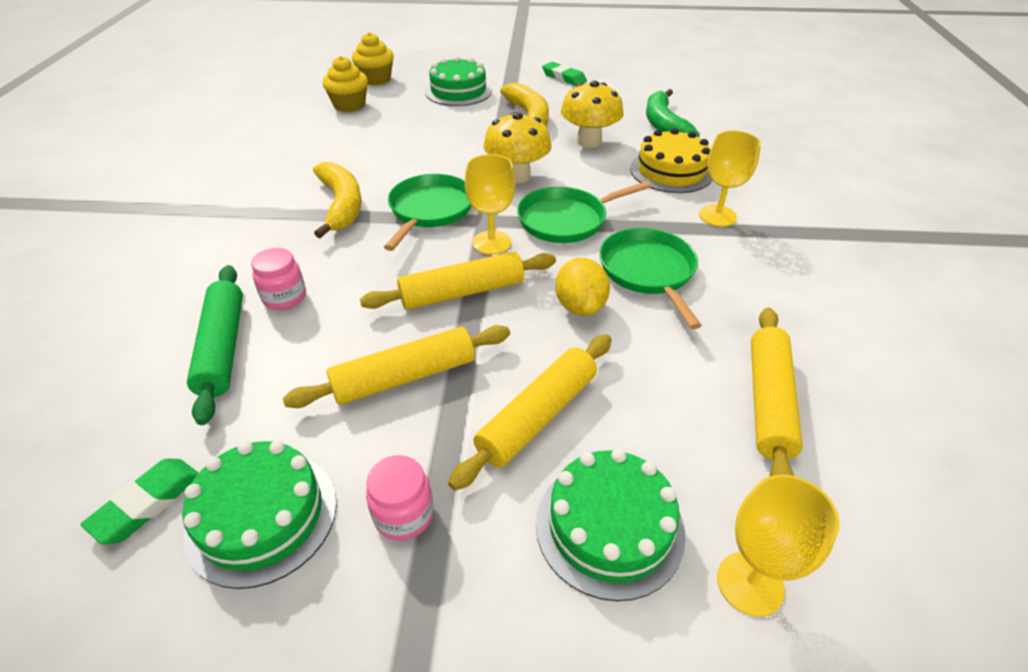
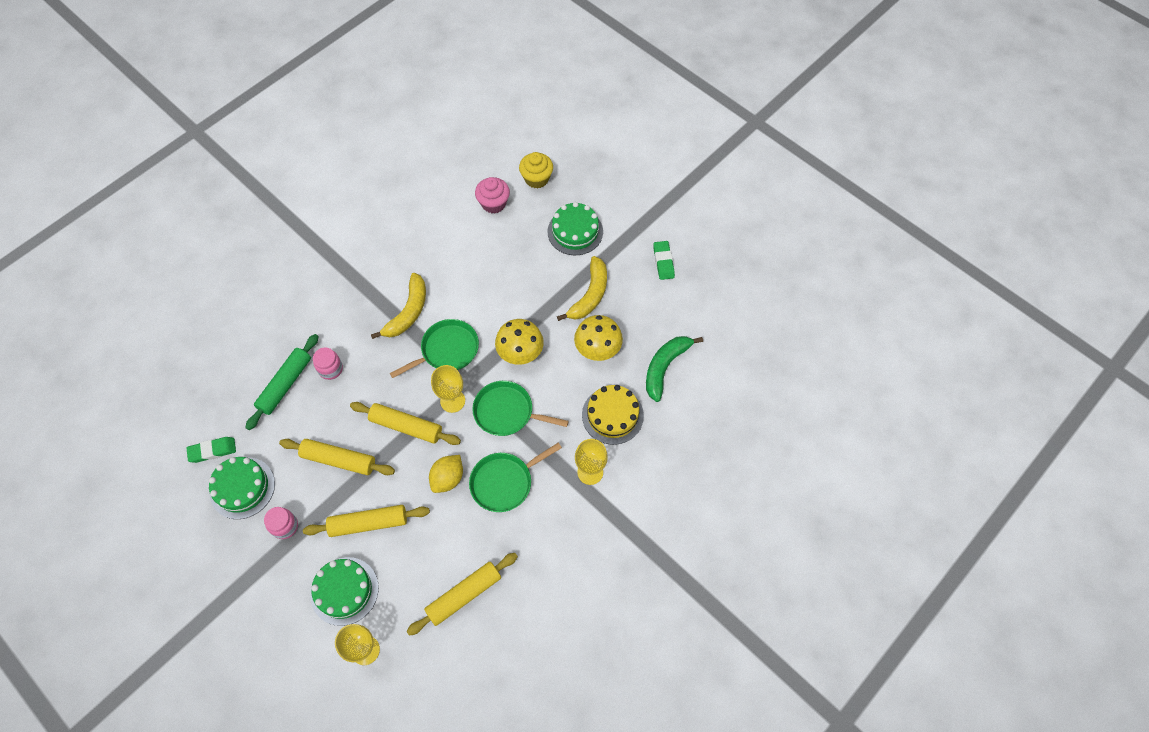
camera: 40 degrees right, 20 degrees up
yellow cupcake [323,56,368,112] -> pink cupcake [475,177,510,213]
green pan [599,228,702,329] -> green pan turned 150 degrees counterclockwise [469,443,562,512]

